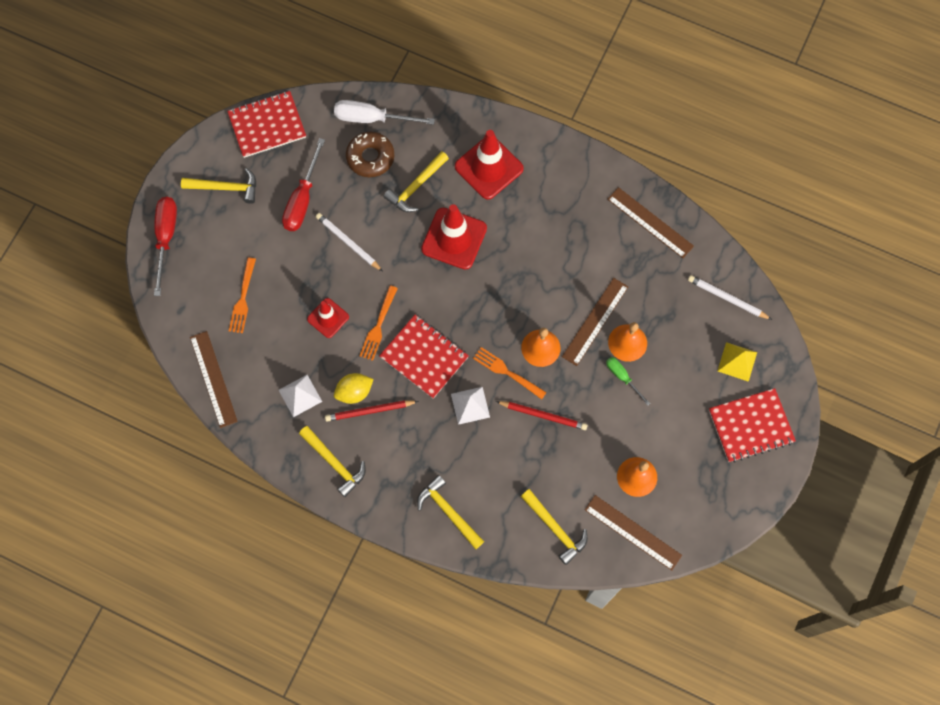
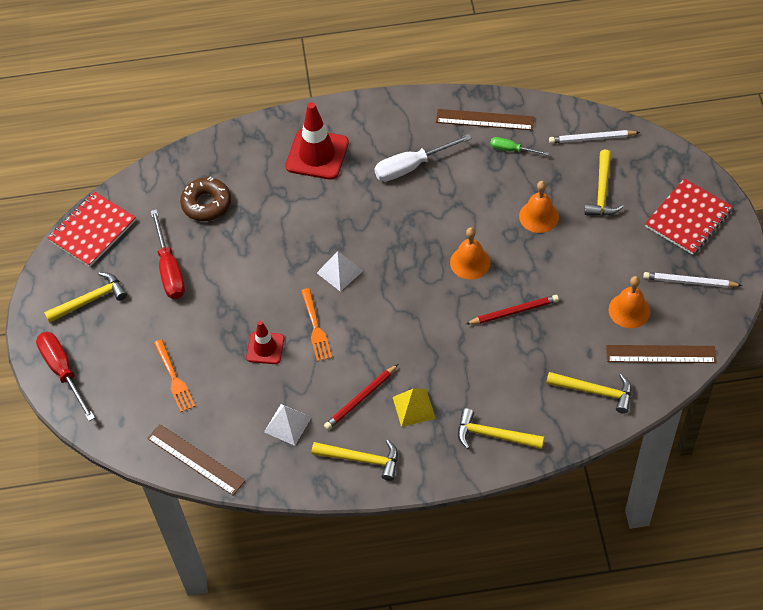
camera: 30 degrees left, 15 degrees down
white pencil [316,213,383,272] -> white pencil moved to [643,272,742,288]
white screwdriver [334,100,435,125] -> white screwdriver moved to [374,134,472,181]
yellow lemon [334,373,373,404] -> none
red notebook [379,315,469,399] -> none
yellow hammer [384,151,449,212] -> yellow hammer moved to [584,150,624,216]
red traffic cone [421,204,487,270] -> none
white pyramid [451,387,490,425] -> white pyramid moved to [317,251,363,292]
orange fork [473,347,547,399] -> none
brown ruler [562,278,628,366] -> none
green screwdriver [606,357,650,406] -> green screwdriver moved to [490,137,549,156]
yellow pyramid [718,342,757,382] -> yellow pyramid moved to [393,389,436,427]

